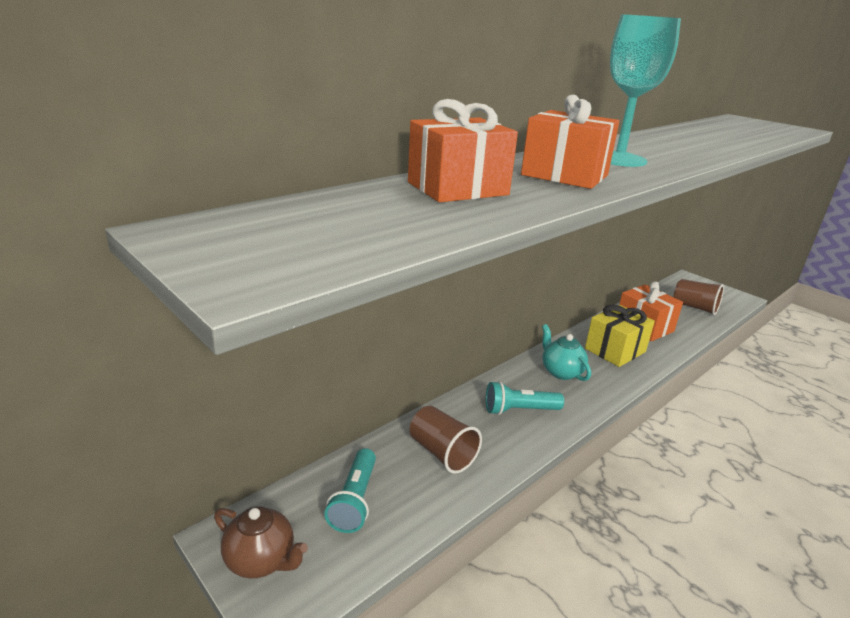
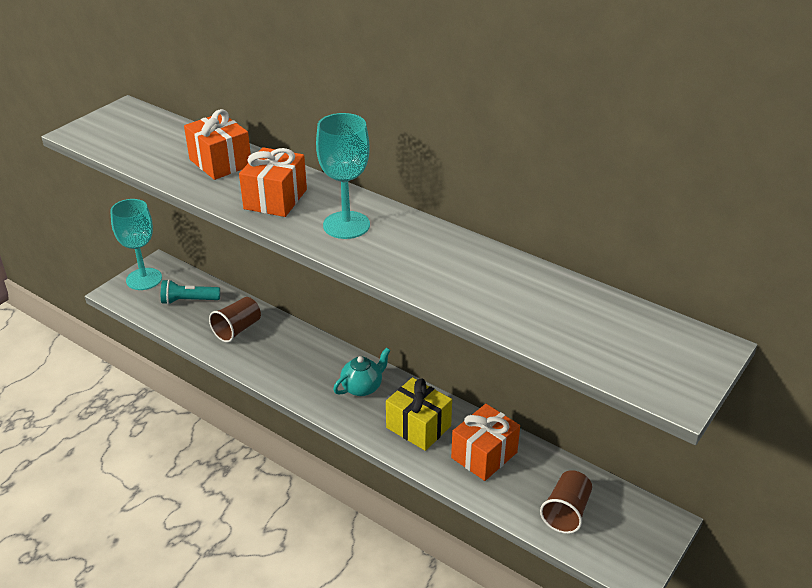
camera: 80 degrees right, 10 degrees up
brown teapot [214,506,308,578] -> turquoise goblet [110,199,162,290]
turquoise flashlight [486,381,564,415] -> none

